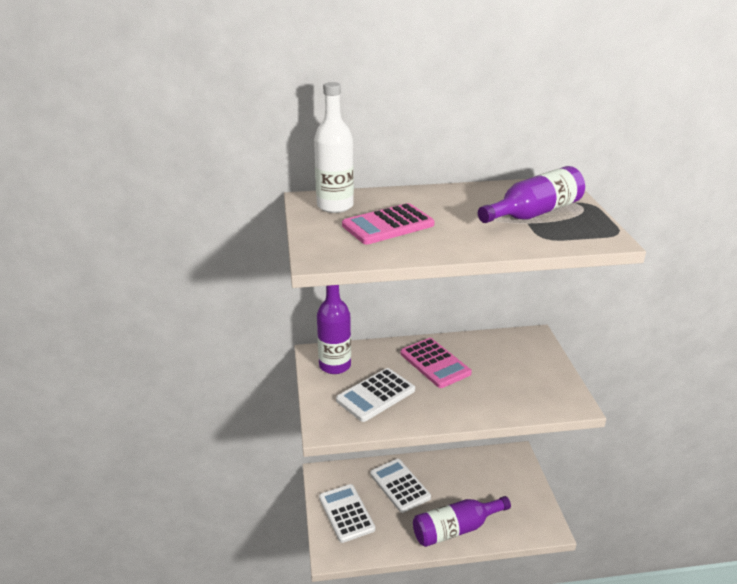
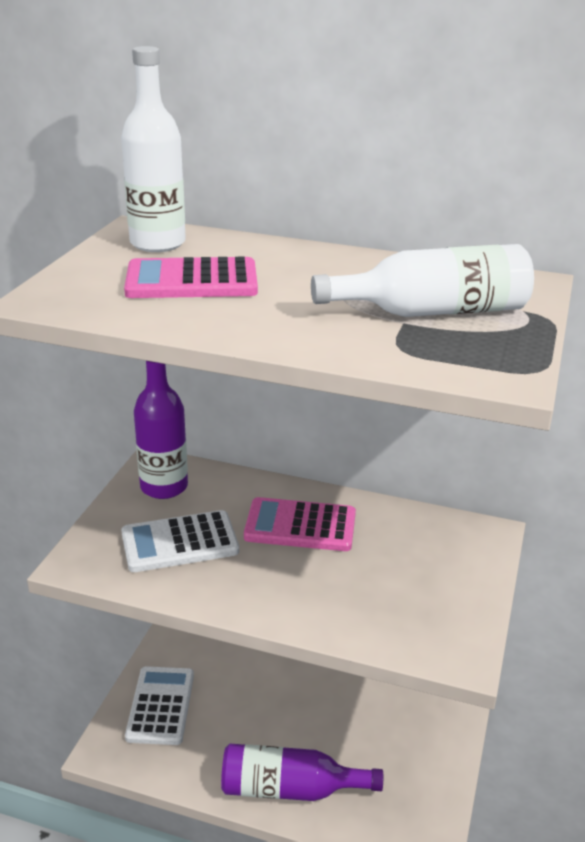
camera: 25 degrees right, 0 degrees up
white calculator [370,459,431,513] -> none
pink calculator [400,338,472,388] -> pink calculator turned 105 degrees clockwise [244,497,356,551]
purple bottle [478,166,585,223] -> white bottle [311,244,534,317]

